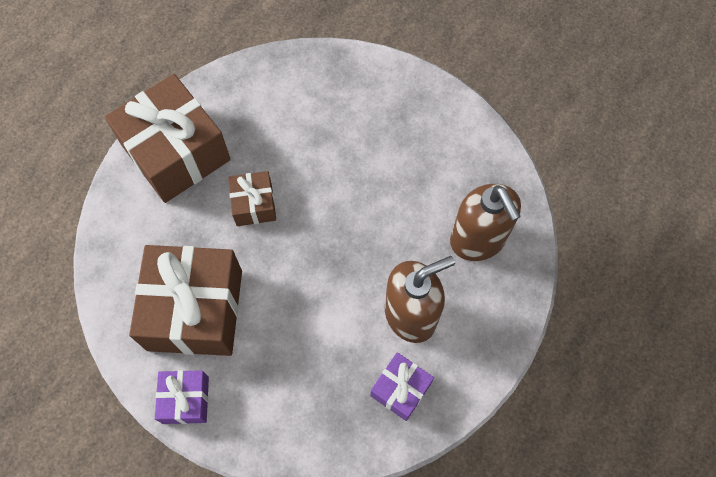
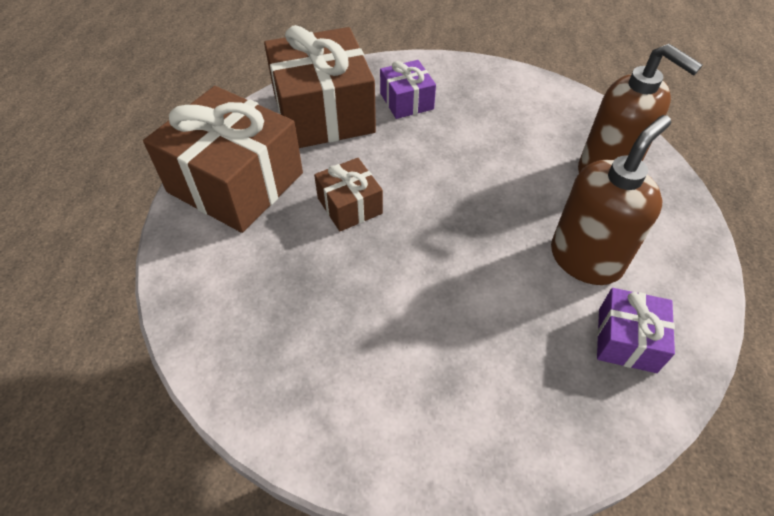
camera: 20 degrees left, 15 degrees down
brown gift [129,245,242,356] -> brown gift moved to [264,25,376,148]
purple gift [155,370,209,424] -> purple gift moved to [380,60,436,119]

